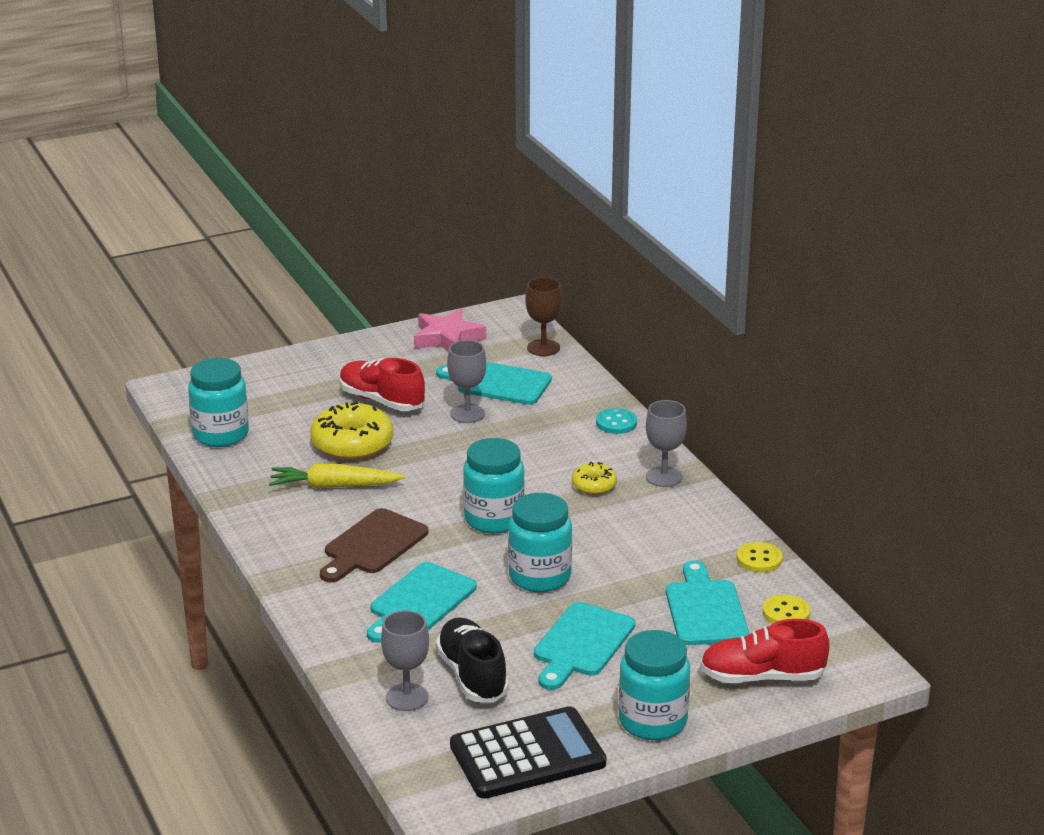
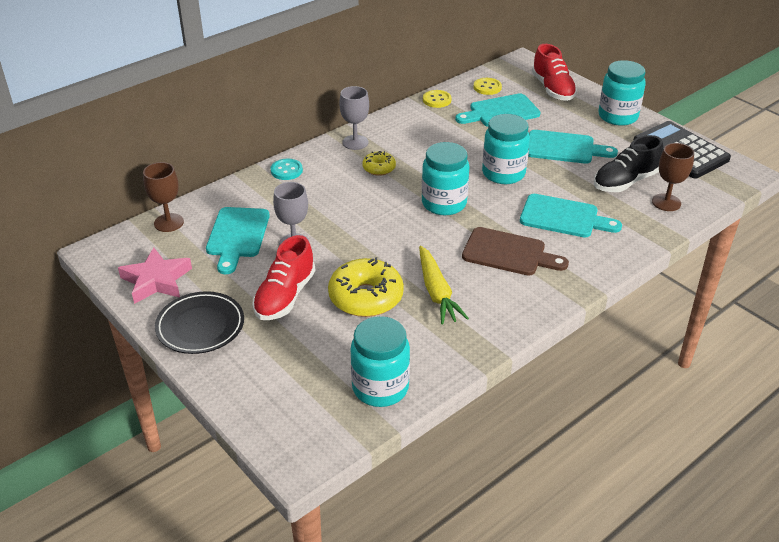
camera: 105 degrees left, 10 degrees up
grey goblet [381,610,429,711] -> brown goblet [652,143,694,211]
none -> black plate [155,291,244,354]

